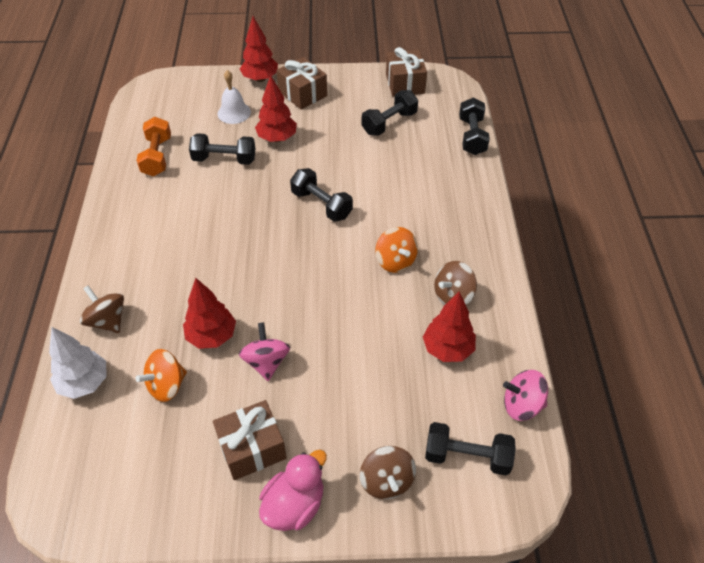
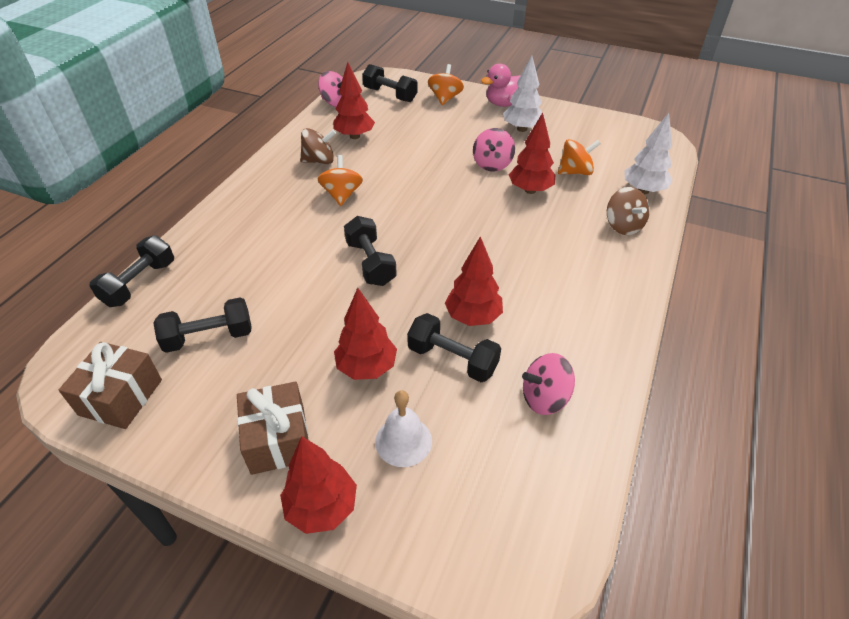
camera: 155 degrees left, 5 degrees down
orange dumbbell [136,117,171,176] -> pink spinning top [522,353,575,415]
brown gift [213,400,287,480] -> white tree [503,56,545,132]
brown spinning top [360,446,416,499] -> orange spinning top [428,64,464,105]
none -> red tree [445,236,503,326]

